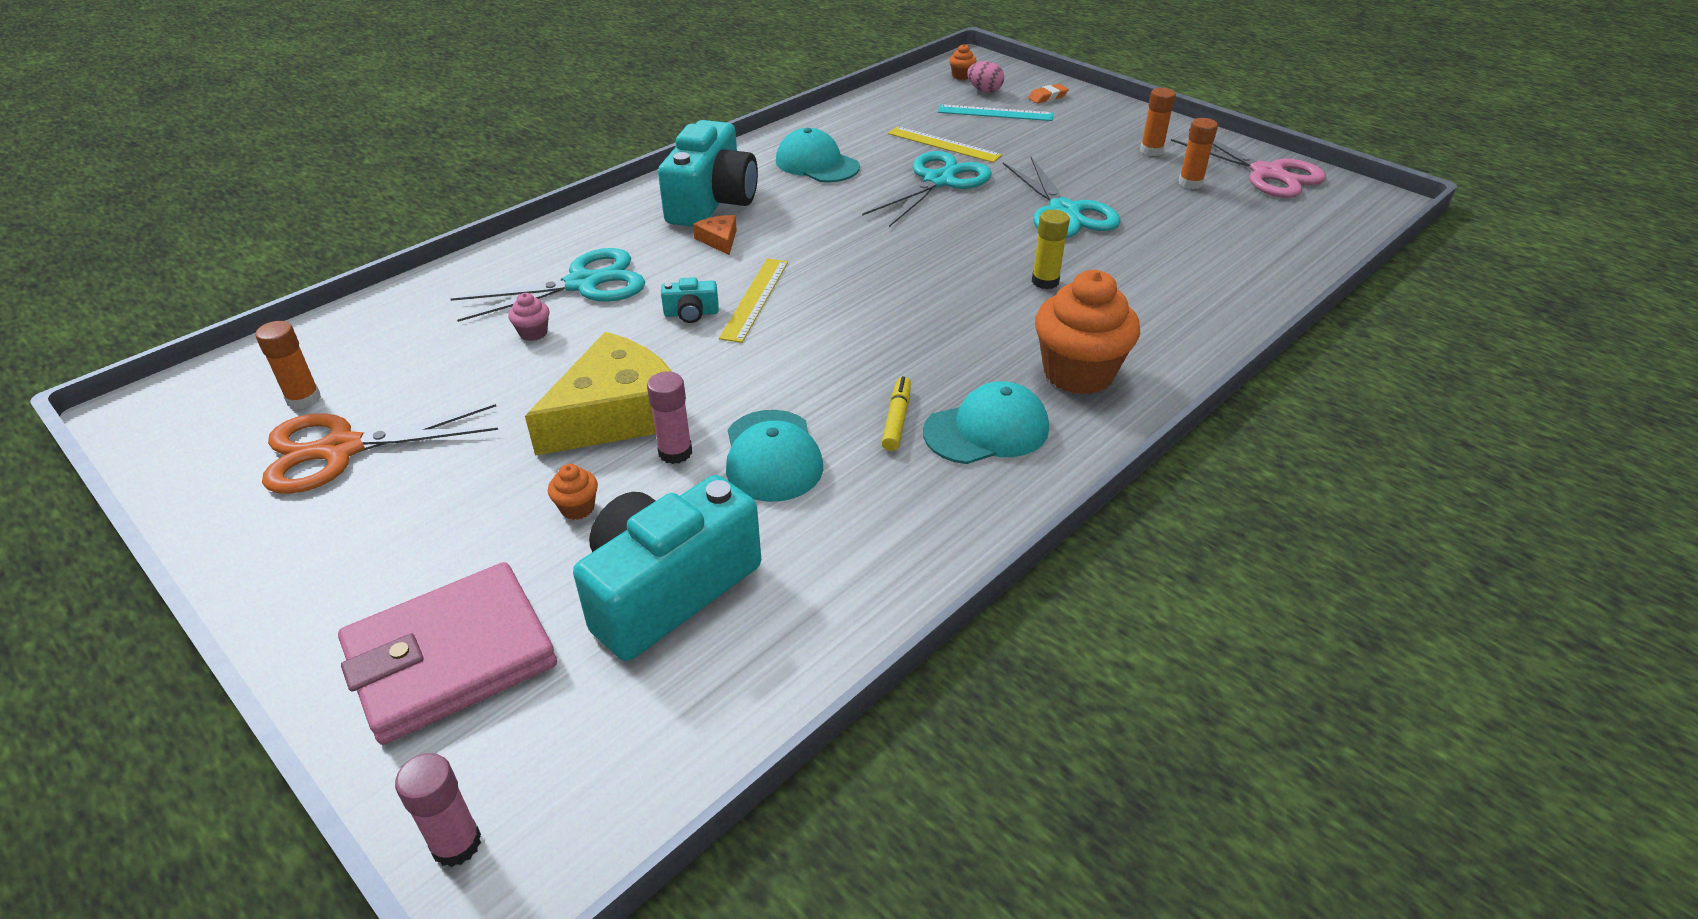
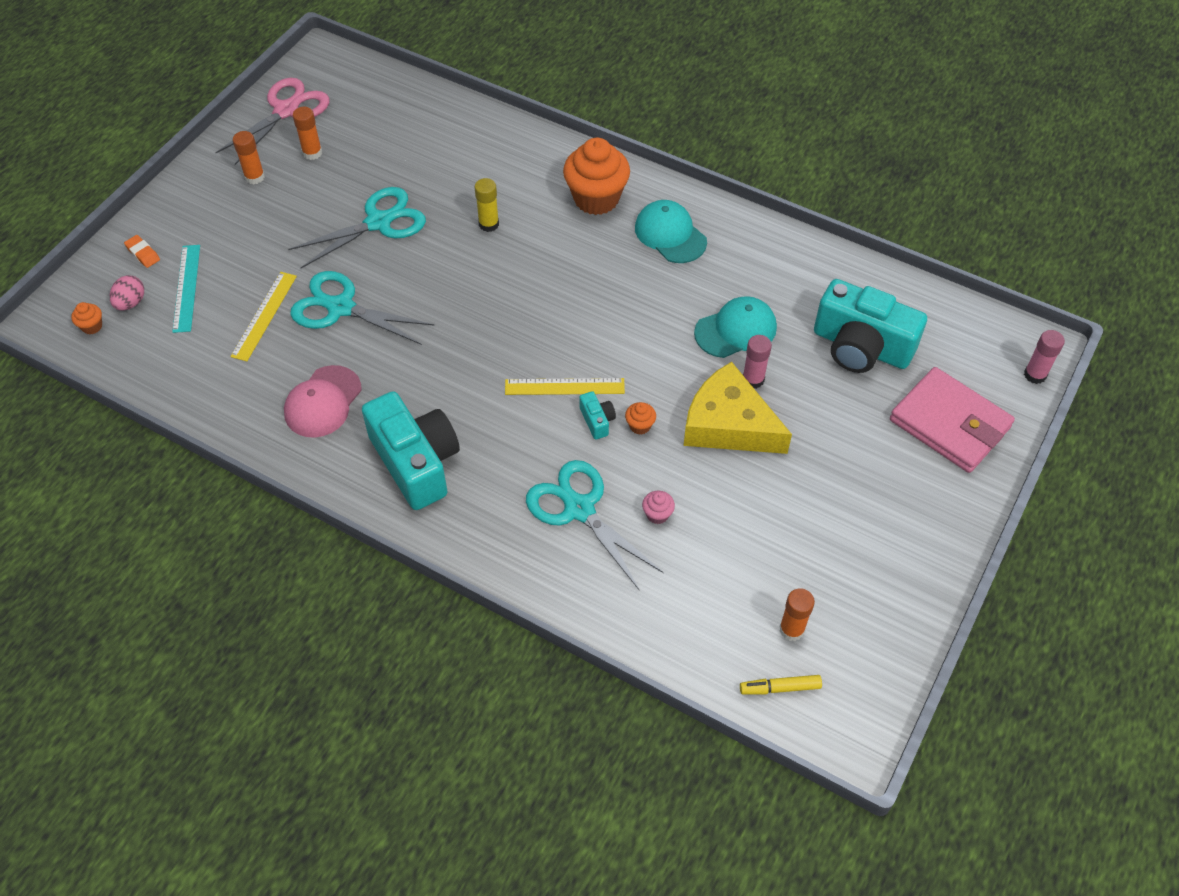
camera: 105 degrees left, 15 degrees up
orange scissors [262,404,498,494] -> none
orange cupcake [548,464,598,520] -> orange cupcake moved to [625,402,656,435]
turquoise camera [658,120,758,227] -> turquoise camera turned 60 degrees clockwise [362,391,460,510]
orange cheese [693,215,737,255] -> none
turquoise cap [776,128,860,183] -> pink cap [284,365,362,438]
yellow marker [881,377,911,451] -> yellow marker moved to [740,675,822,695]

